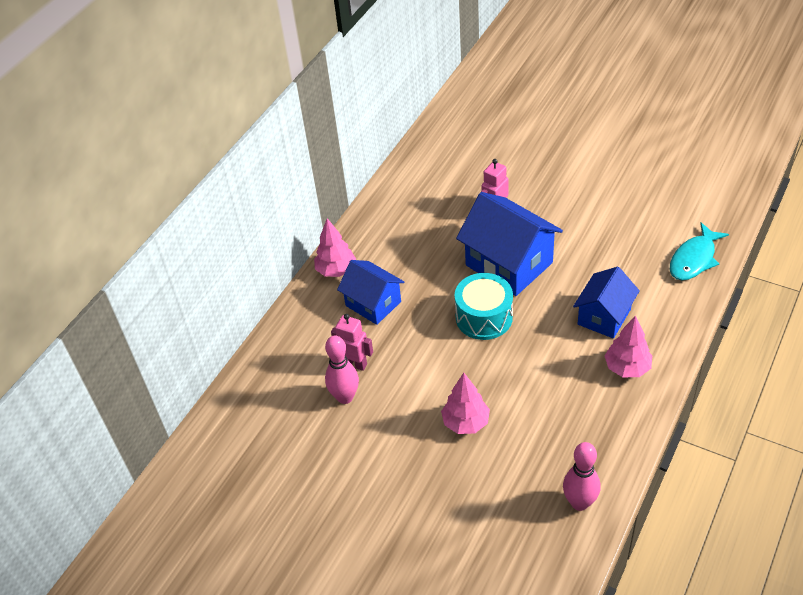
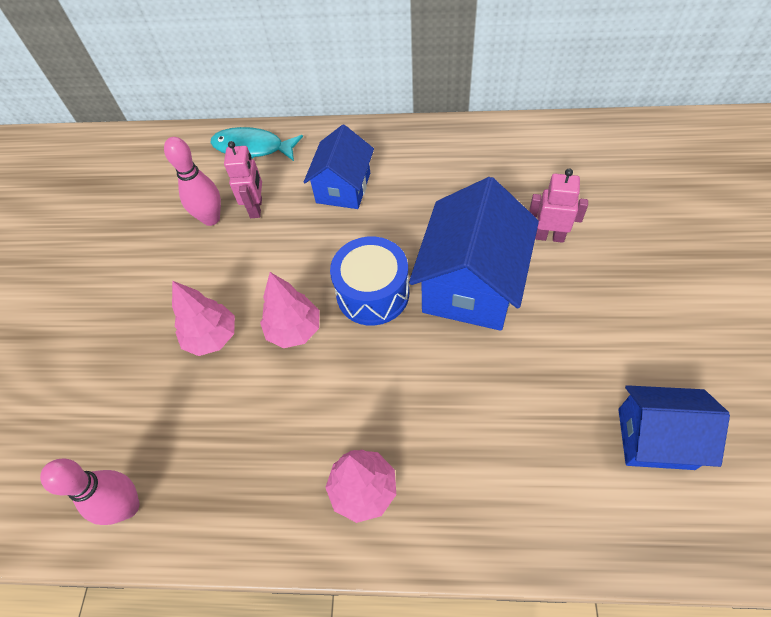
camera: 65 degrees right, 10 degrees up
pink tree [314,218,356,277] -> pink tree moved to [260,272,320,348]
turquoise drum [455,273,513,340] -> blue drum [330,237,409,326]
blue house [573,267,640,339] -> blue house moved to [618,385,730,470]
turquoise fish [670,223,729,280] -> turquoise fish moved to [211,127,303,161]

